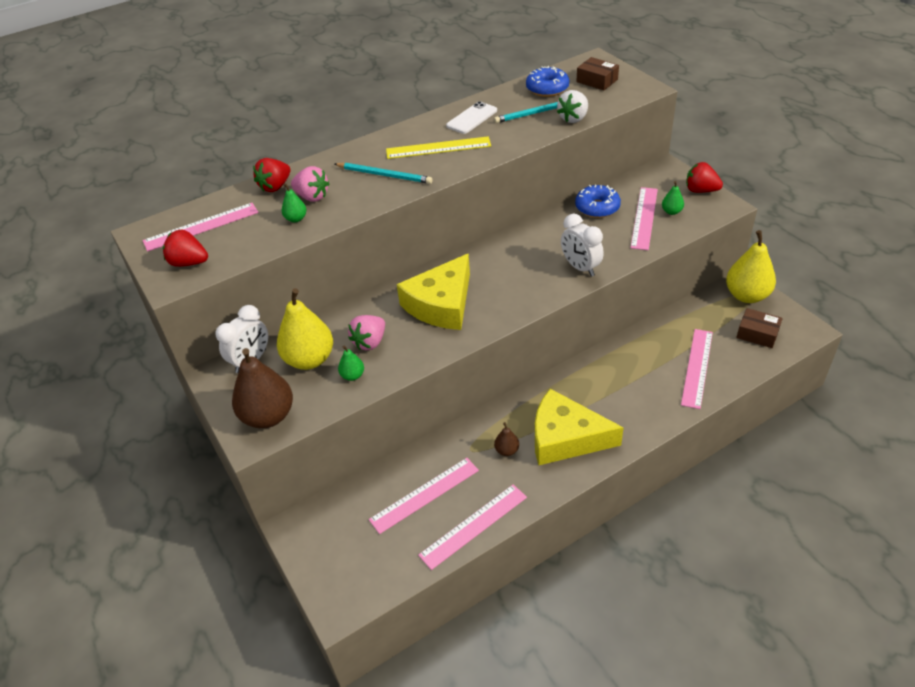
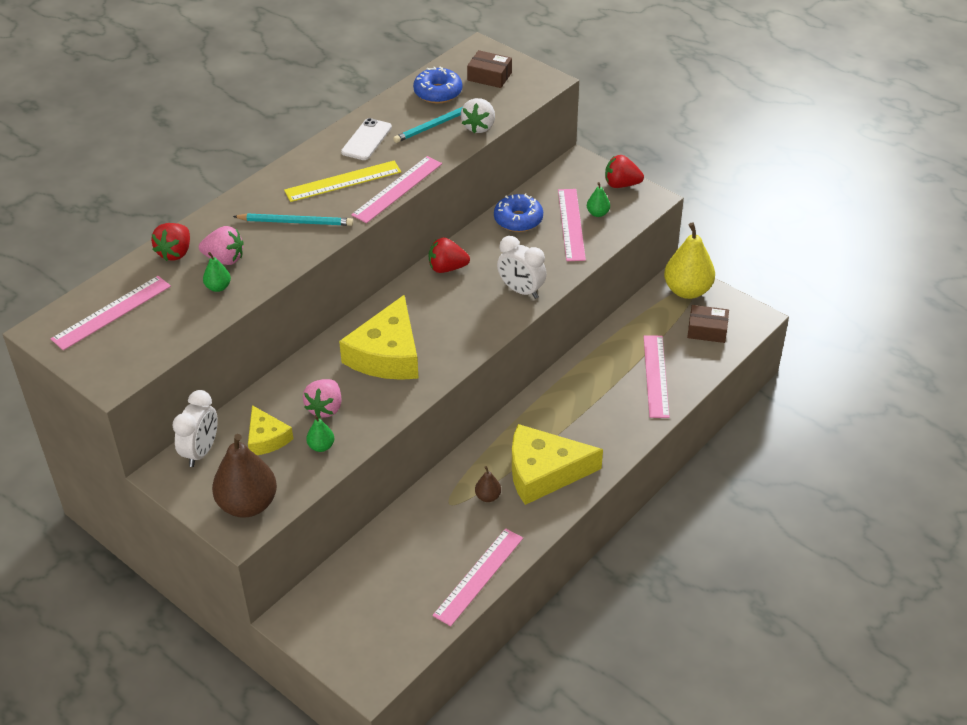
camera: 20 degrees left, 0 degrees up
red strawberry [163,230,208,267] -> red strawberry moved to [429,238,470,273]
yellow pear [277,288,333,370] -> yellow cheese [248,405,293,455]
pink ruler [369,458,479,534] -> pink ruler moved to [351,156,442,223]

